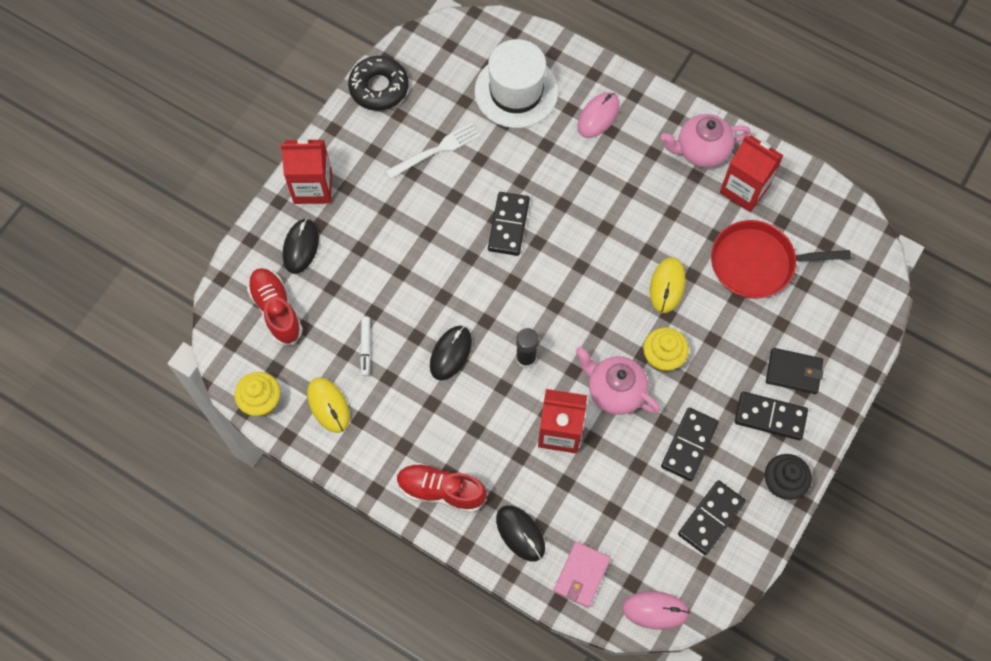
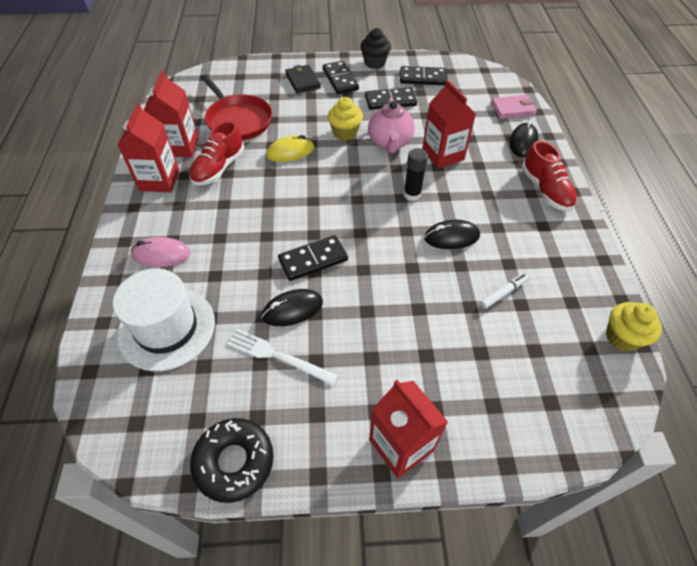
camera: 125 degrees left, 15 degrees down
red shoe [247,268,303,345] -> red shoe moved to [189,121,244,186]
black mouse [283,218,319,274] -> black mouse moved to [261,289,323,326]
yellow mouse [307,377,350,433] -> none
pink mouse [622,591,690,630] -> none
pink teapot [661,114,751,168] -> red carton [117,103,179,192]

